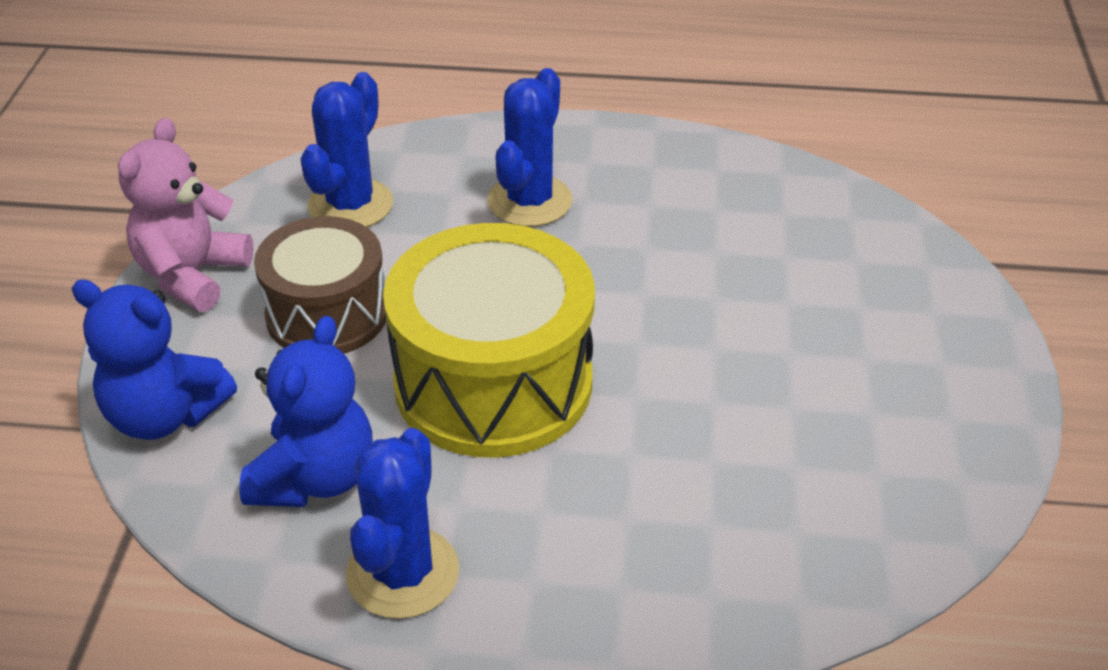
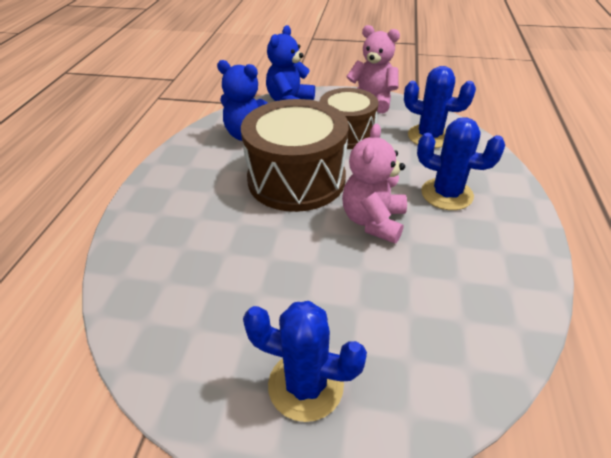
camera: 95 degrees right, 0 degrees up
blue cactus [346,428,459,619] -> blue cactus moved to [243,301,367,422]
yellow drum [383,223,595,457] -> brown drum [241,99,349,212]
none -> pink teddy bear [342,124,407,243]

